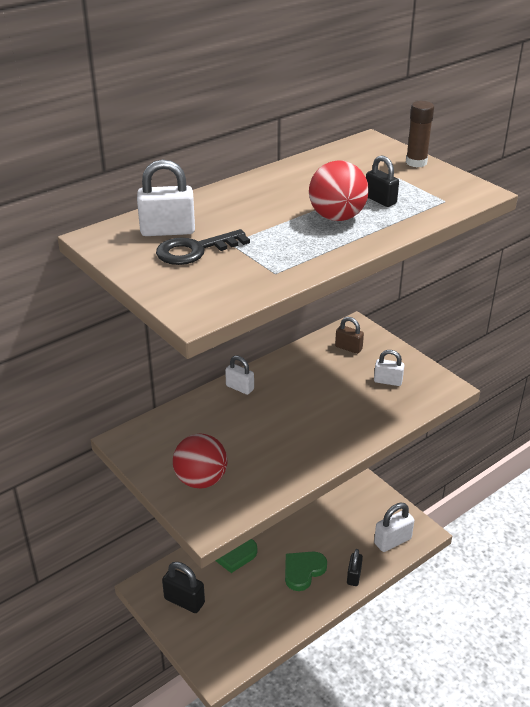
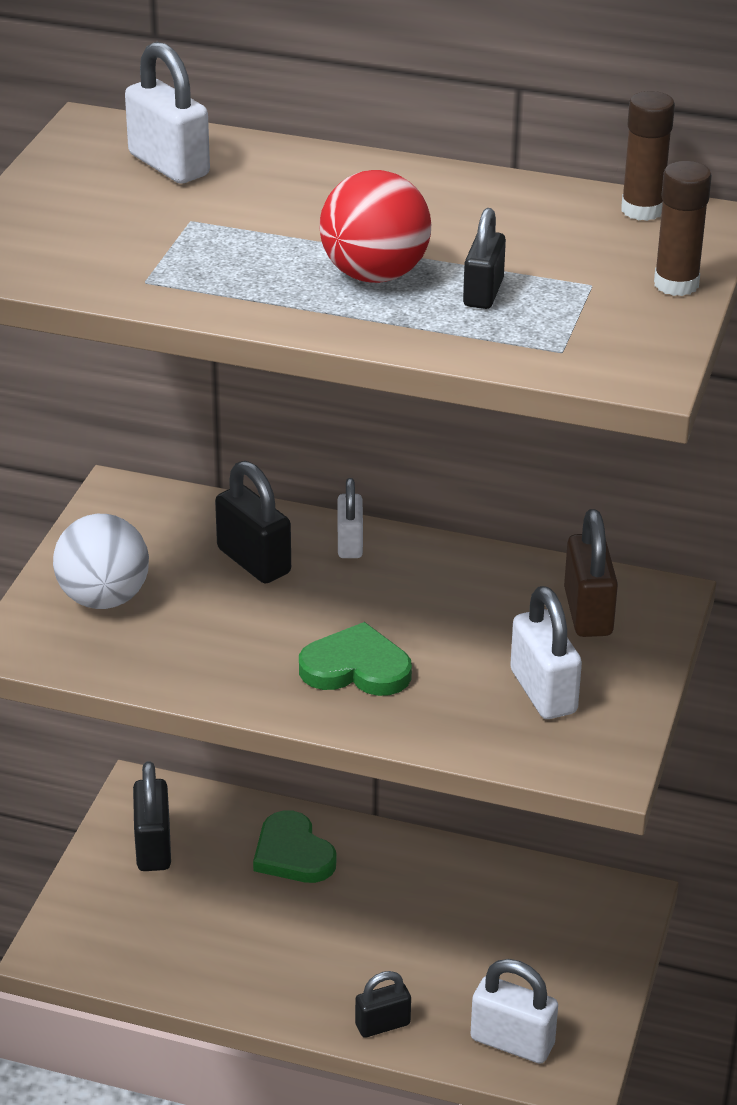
camera: 55 degrees right, 0 degrees up
black key [156,229,250,265] -> none
red ball [173,434,227,489] -> white ball [53,514,149,609]
green heart [285,551,327,591] -> green heart moved to [299,622,412,696]
brown padlock [335,317,364,354] -> brown padlock [564,509,618,637], size x1.52
white padlock [374,350,404,386] -> white padlock [510,586,582,719], size x1.52
none -> black padlock [215,461,291,583]
none -> brown glue stick [621,91,675,221]

